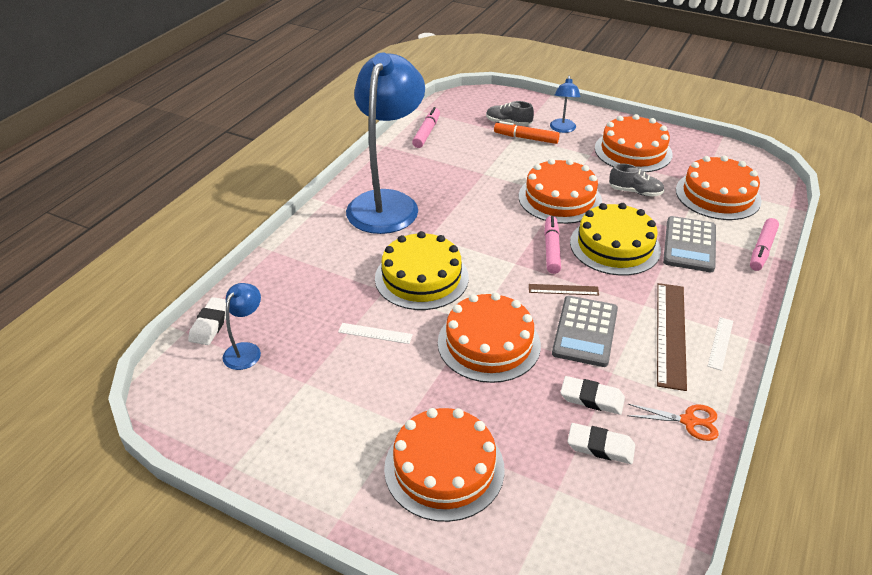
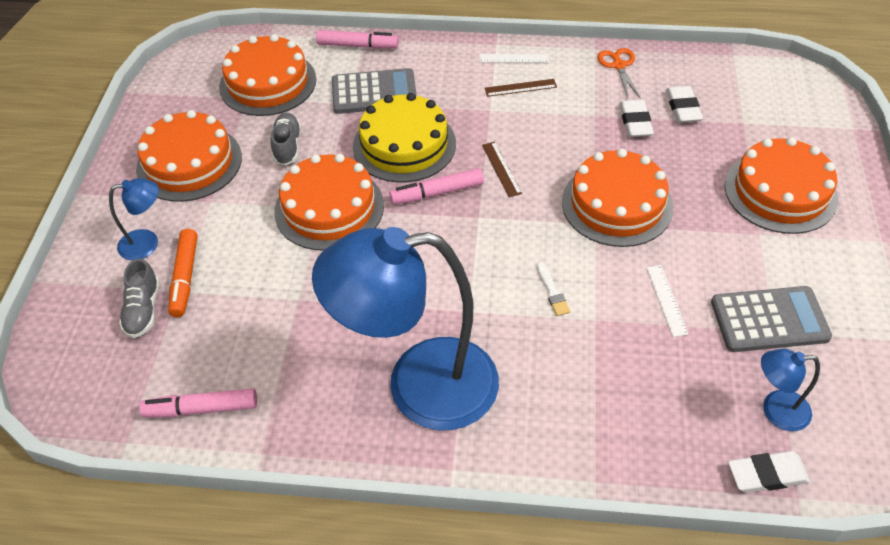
camera: 110 degrees left, 10 degrees up
yellow cake [375,231,469,310] -> white brush [537,262,570,316]
grey calculator [552,296,618,367] -> grey calculator moved to [711,286,832,352]
brown ruler [657,283,687,391] -> brown ruler [485,79,557,97], size x0.50

